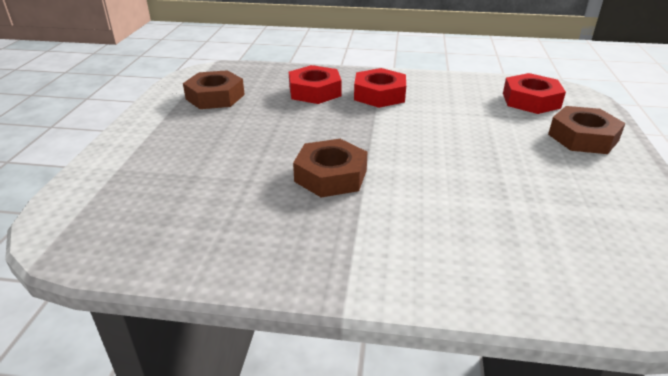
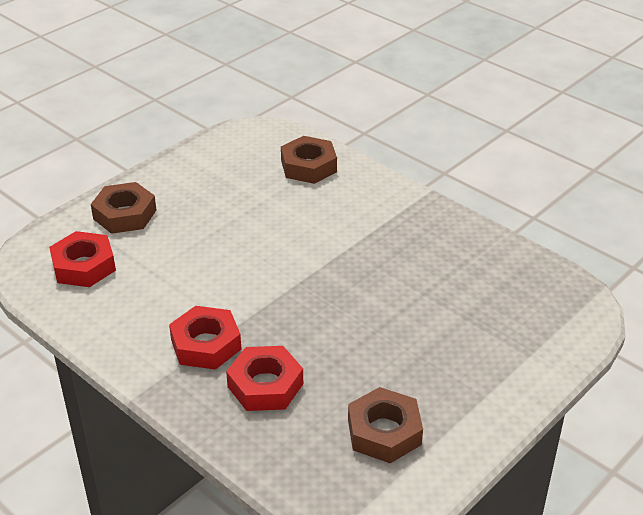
camera: 145 degrees left, 5 degrees up
brown nut [293,139,367,197] -> brown nut moved to [281,136,337,184]

